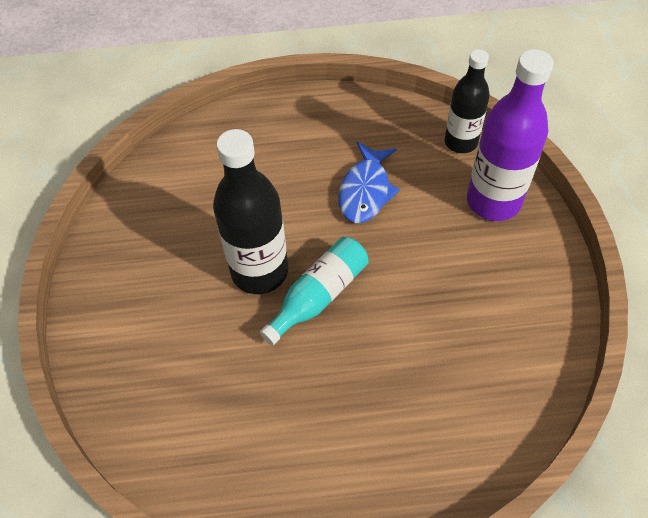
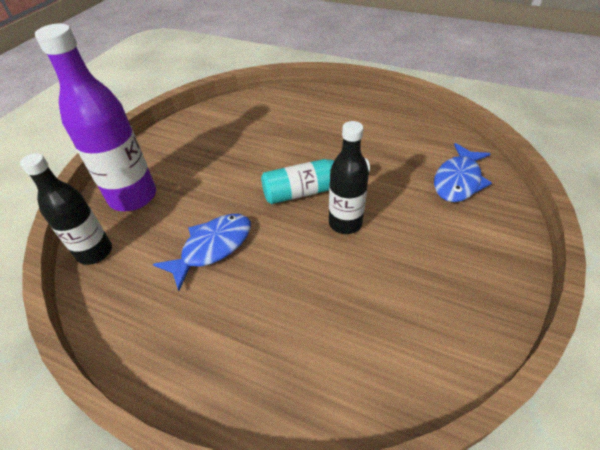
camera: 150 degrees left, 10 degrees down
black bottle [213,129,288,294] -> black bottle [329,121,369,234], size x0.65
none -> blue fish [434,143,492,202]

